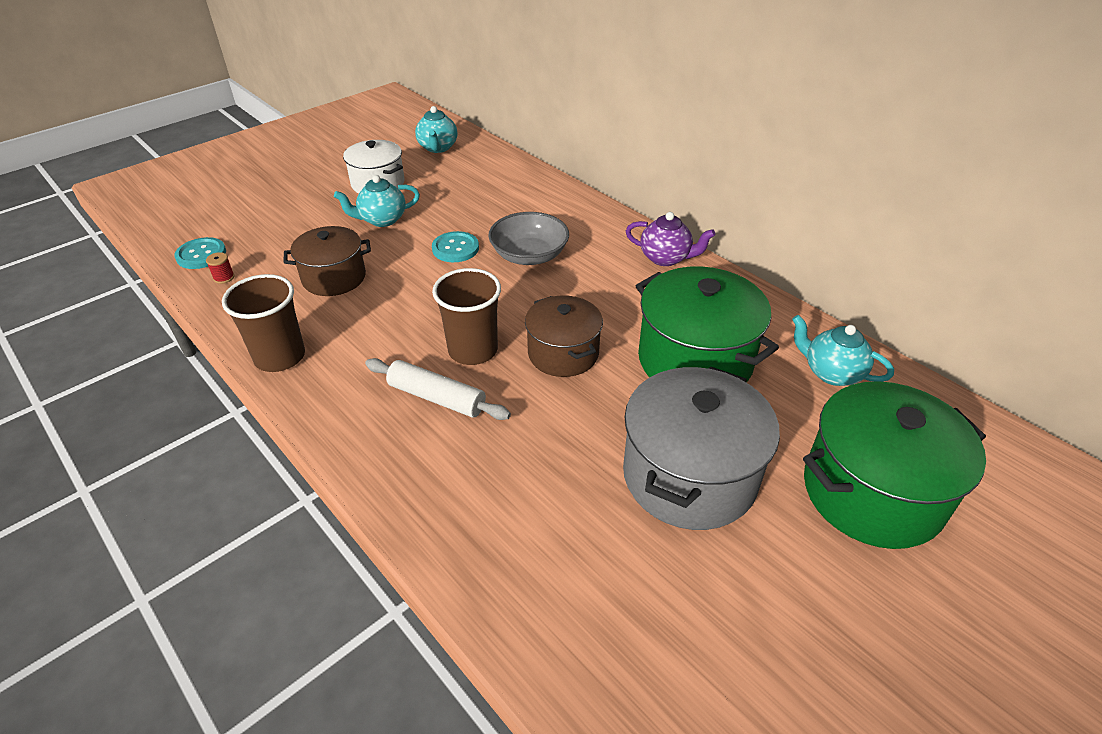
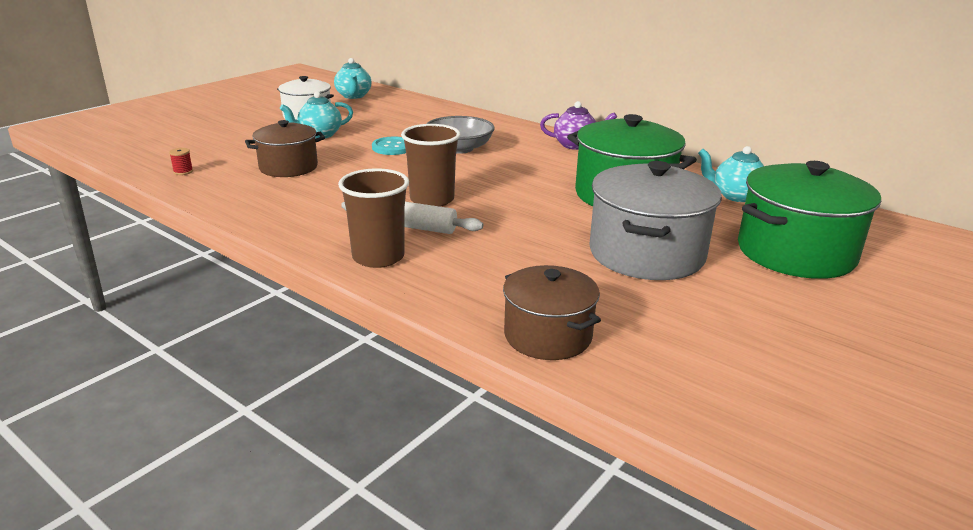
camera: 10 degrees left, 15 degrees down
turquoise button [174,237,226,269] -> none
brown cup [222,274,305,372] -> brown cup moved to [338,168,409,268]
brown pot [525,295,603,377] -> brown pot moved to [503,265,601,360]

